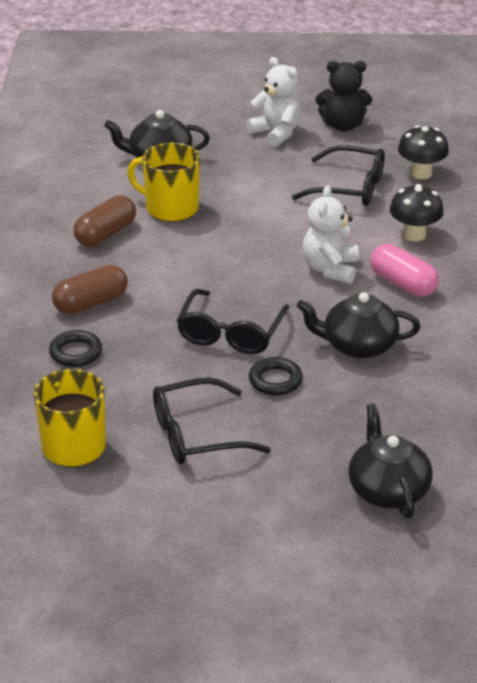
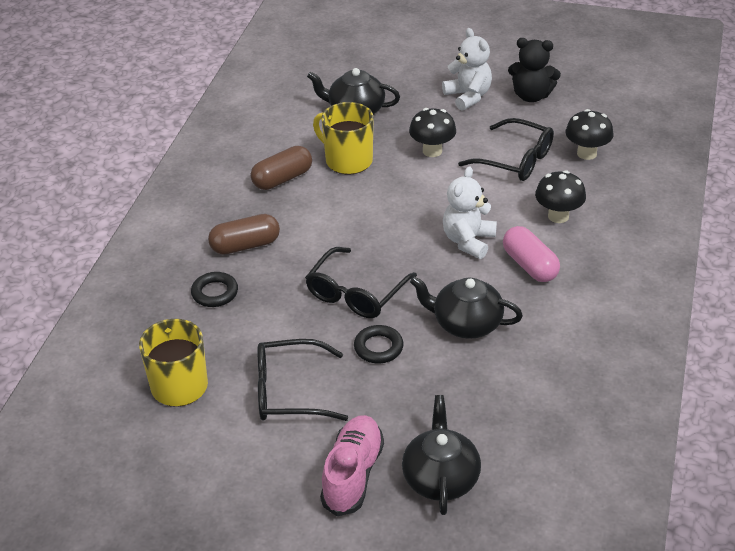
camera: 15 degrees right, 5 degrees up
none -> pink shoe [320,415,384,516]
none -> black mushroom [409,108,456,157]

